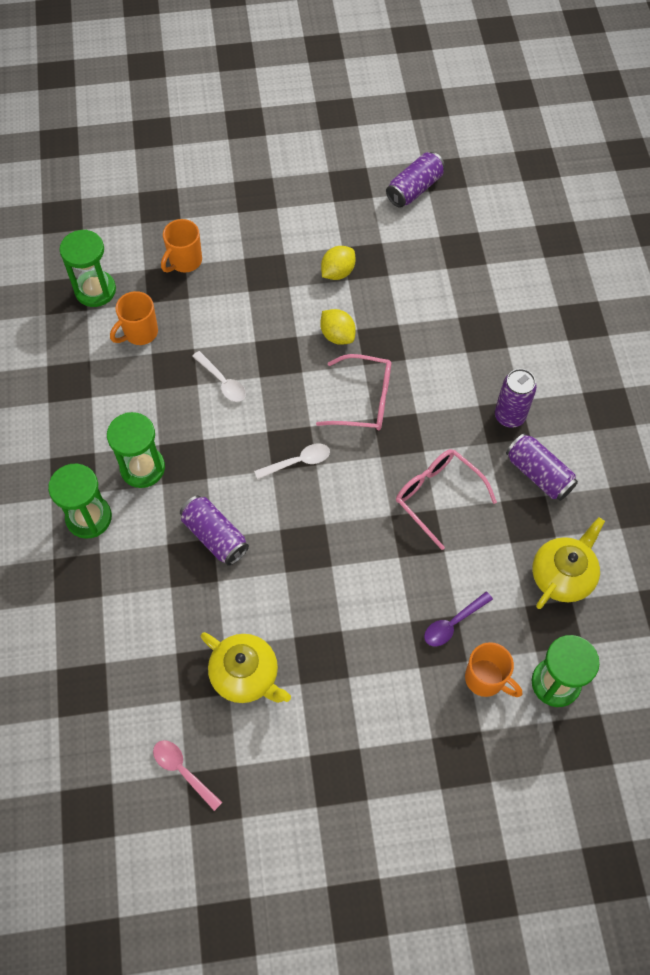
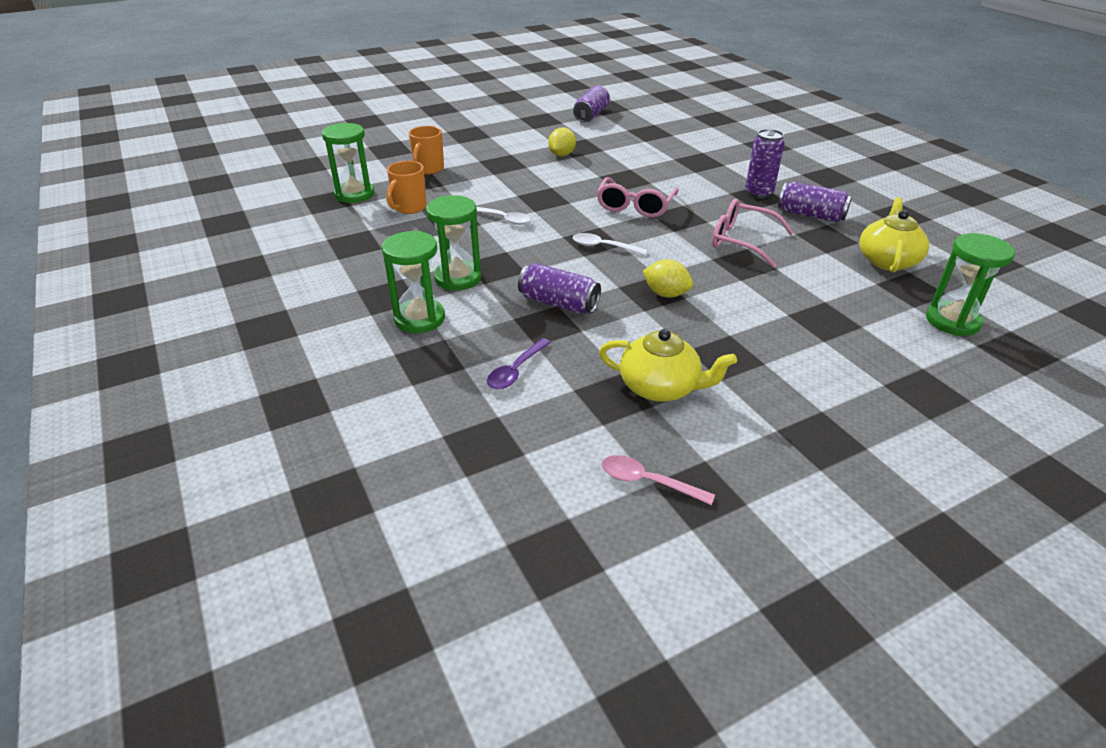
camera: 20 degrees left, 25 degrees down
white spoon [254,444,330,479] -> white spoon turned 120 degrees counterclockwise [573,233,648,255]
pink glasses [316,354,391,430] -> pink glasses turned 120 degrees clockwise [597,177,679,218]
yellow lemon [320,309,356,345] -> yellow lemon moved to [643,259,693,298]
purple spoon [424,592,493,646] -> purple spoon moved to [487,338,551,389]
orange mug [465,642,522,697] -> none

